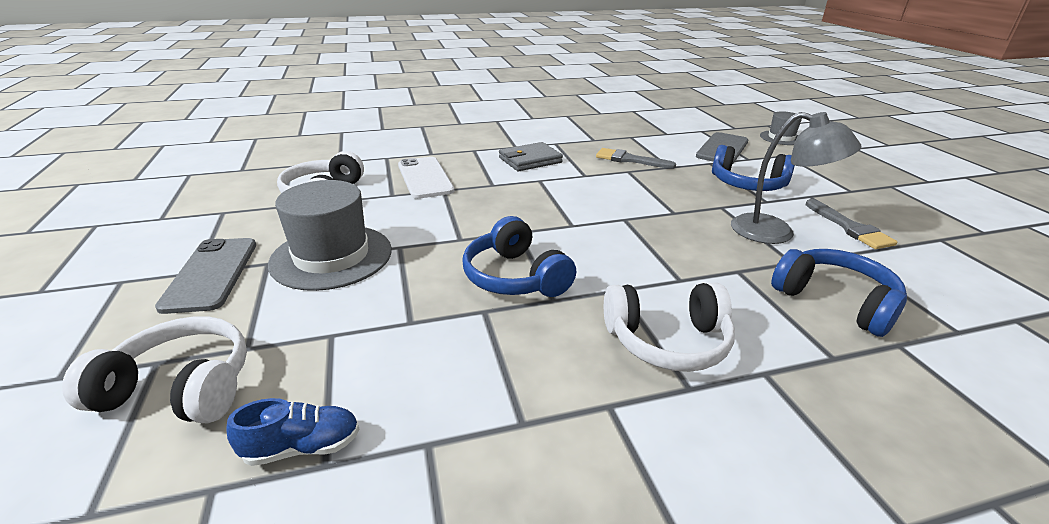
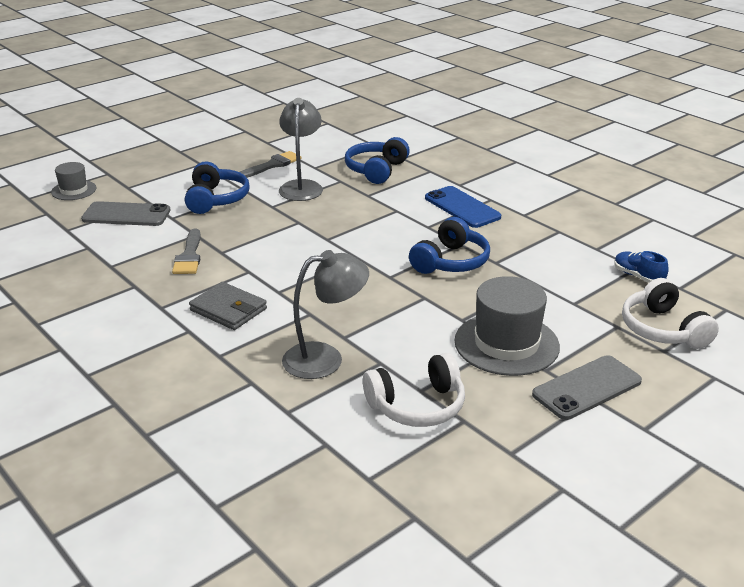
camera: 115 degrees left, 0 degrees up
white phone [398,157,454,199] -> grey lamp [282,250,369,379]
white headphones [604,283,735,372] -> blue phone [425,186,501,228]

